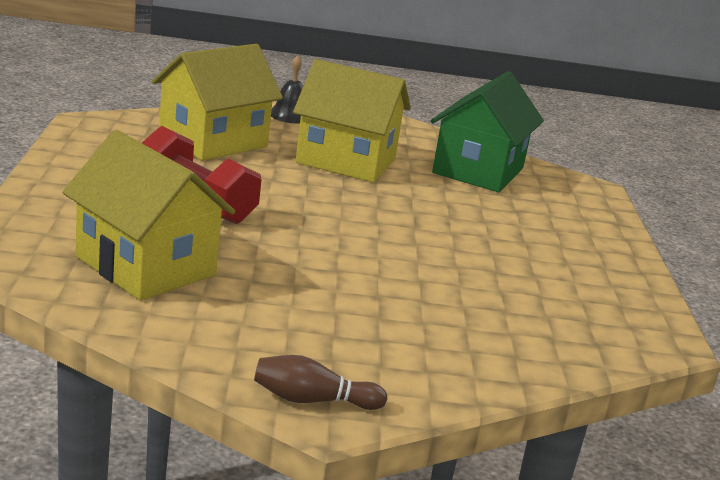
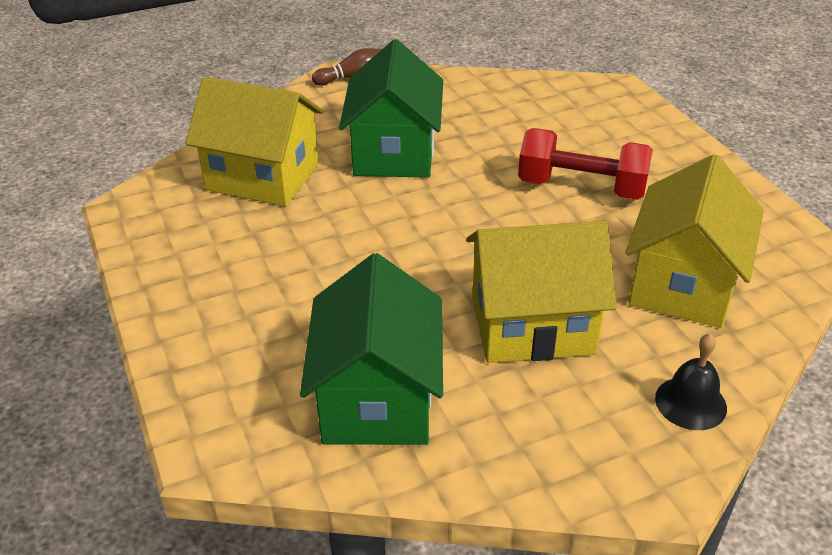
camera: 160 degrees right, 15 degrees up
yellow house [62,130,235,301] -> yellow house moved to [185,77,323,206]
none -> green house [339,39,443,178]

